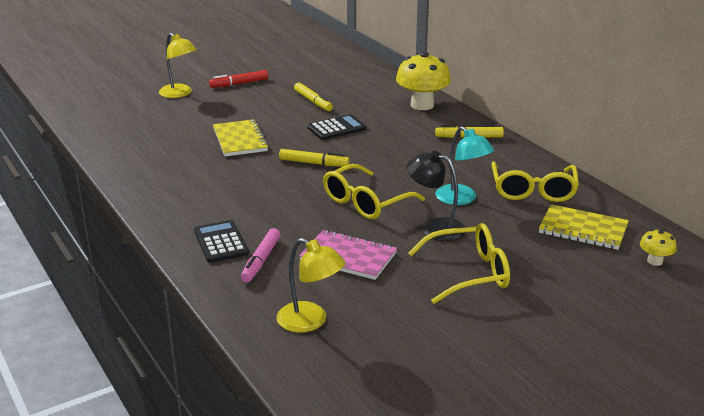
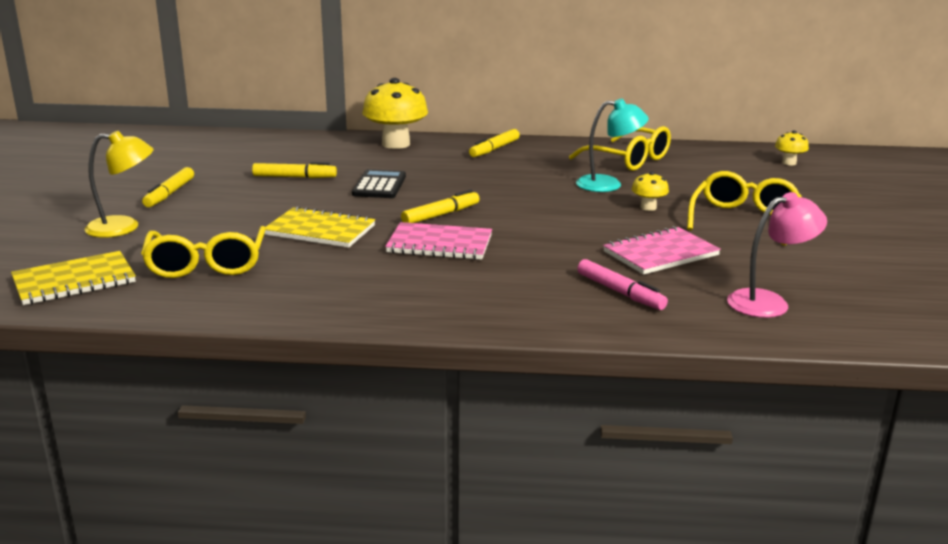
camera: 55 degrees left, 5 degrees down
black calculator [194,220,249,263] -> none
red marker [209,70,268,88] -> yellow marker [142,167,194,207]
yellow lamp [277,238,346,333] -> pink lamp [727,192,827,318]
yellow glasses [323,164,425,219] -> yellow glasses moved to [141,226,266,278]
black lamp [407,151,466,242] -> yellow mushroom [632,171,669,211]
yellow notebook [539,204,629,250] -> yellow notebook moved to [11,251,136,305]
none -> pink notebook [385,222,492,260]

